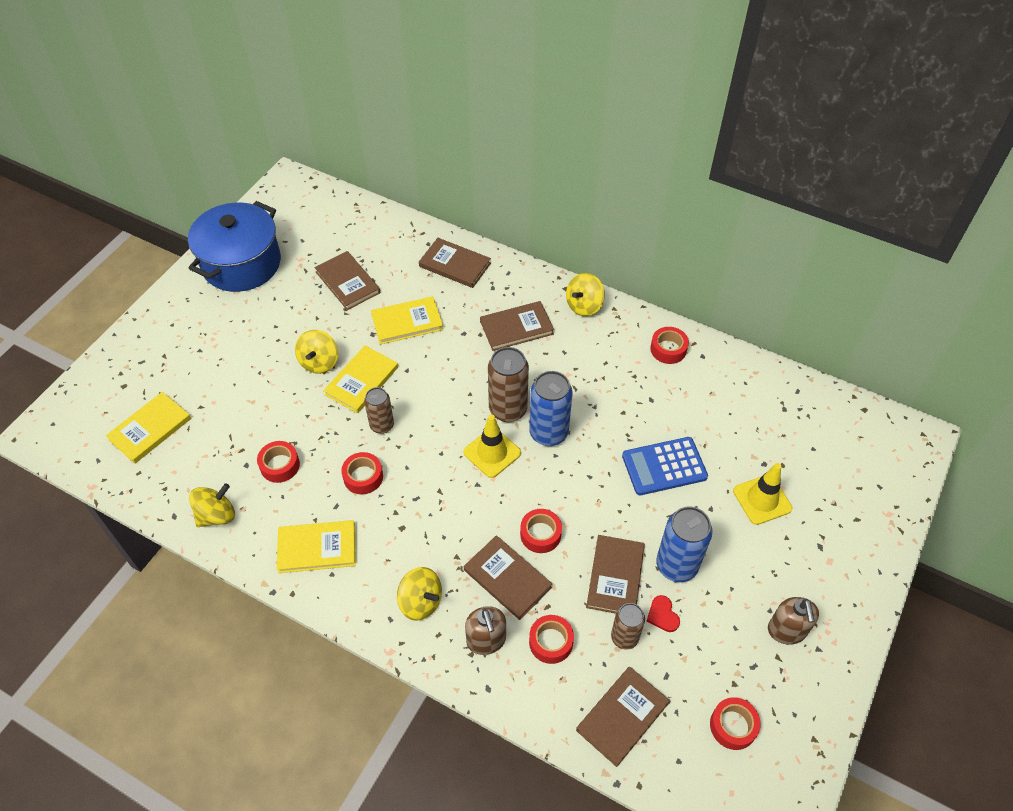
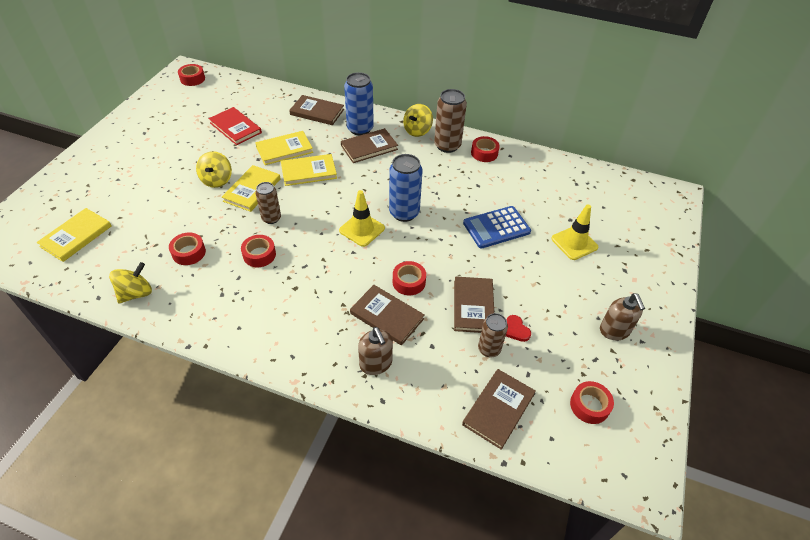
camera: 10 degrees left, 5 degrees down
blue pot [188,201,281,292] -> none
yellow book [277,520,356,573] -> yellow book moved to [281,154,337,186]
brown book [315,251,380,310] -> red book [208,107,262,145]
yellow spinning top [397,567,442,621] -> none
brown can [488,347,529,422] -> brown can moved to [434,89,467,153]
red tape [529,615,574,664] -> red tape moved to [178,64,205,86]
blue can [656,507,713,582] -> blue can moved to [344,72,374,136]

